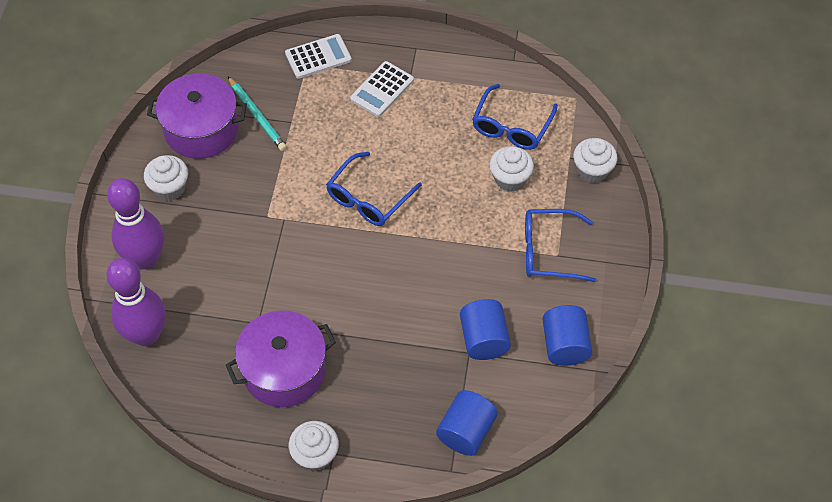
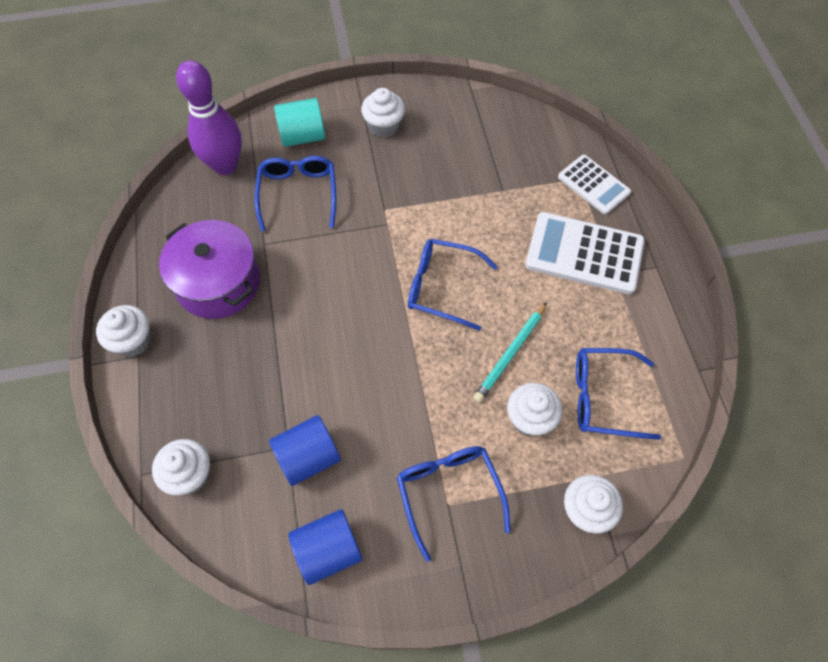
camera: 70 degrees right, 5 degrees up
purple bowling pin [107,178,164,269] -> turquoise cylinder [274,98,325,147]
purple pot [147,73,247,159] -> none
turquoise pencil [228,77,287,151] -> turquoise pencil moved to [473,302,547,403]
white calculator [350,61,414,117] -> white calculator [525,212,645,294], size x1.61
blue cylinder [436,390,498,456] -> white cupcake [152,439,210,495]
none -> blue glasses [255,156,336,232]

